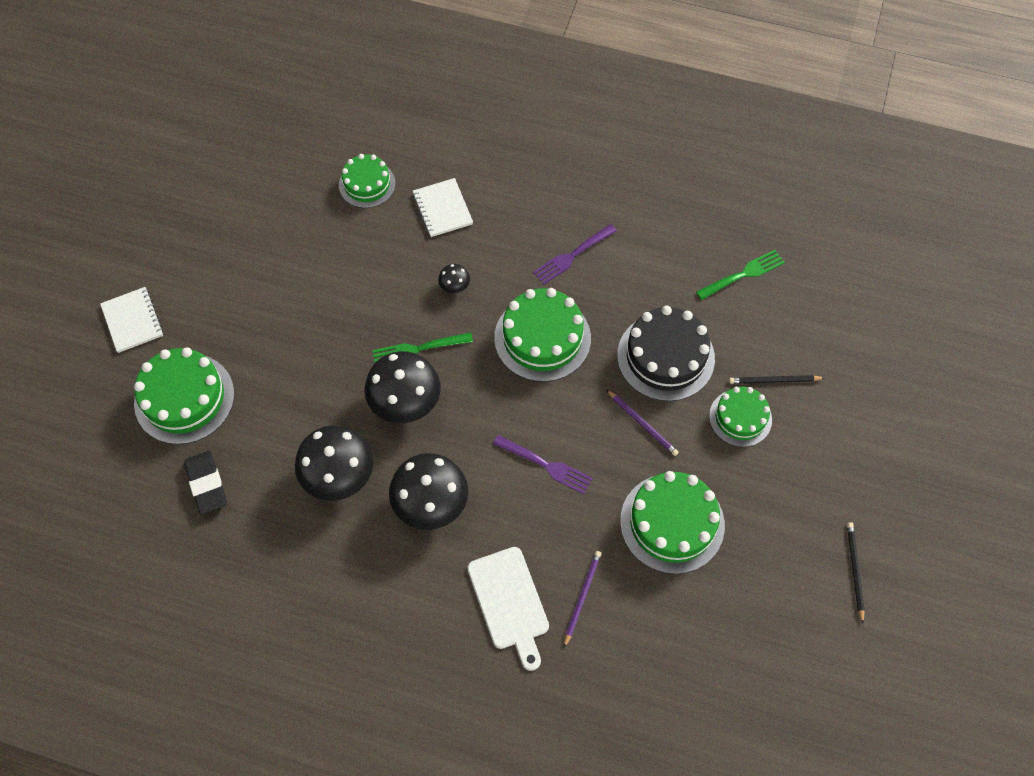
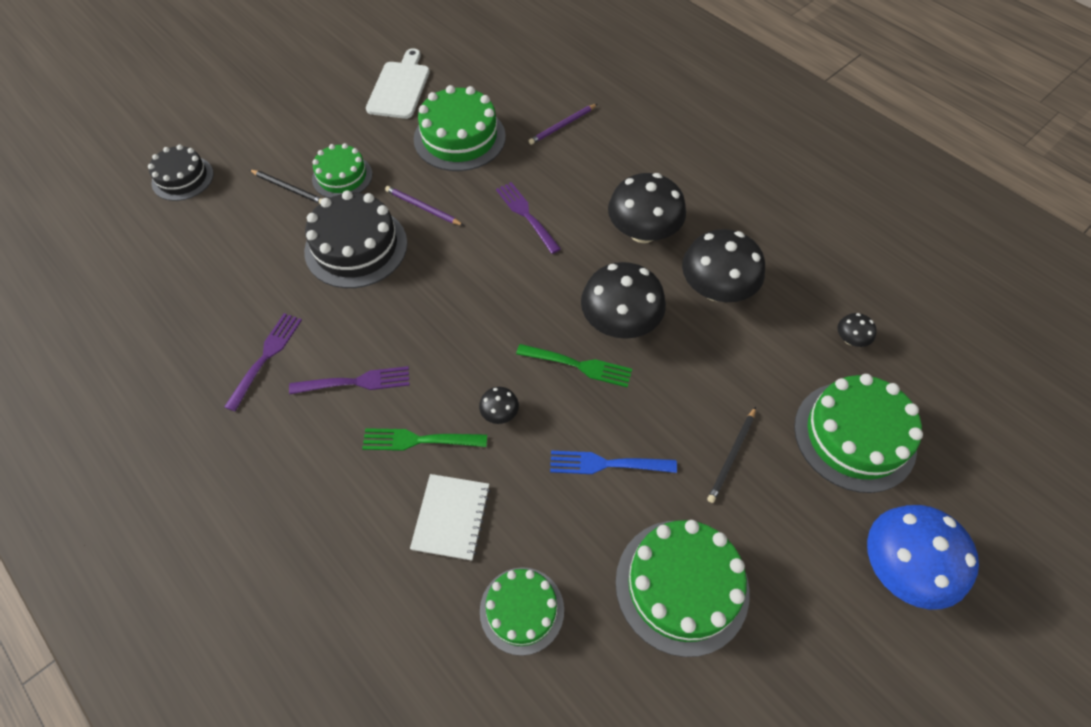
camera: 150 degrees left, 5 degrees down
white notebook [100,287,163,353] -> blue mushroom [867,505,979,610]
black eraser [184,451,227,514] -> black mushroom [837,313,877,347]
white cutting board [467,547,549,671] -> white cutting board moved to [366,48,430,119]
green cake [494,288,591,382] -> green cake moved to [616,520,750,657]
purple pencil [606,389,679,456] -> purple pencil turned 45 degrees counterclockwise [385,186,464,226]
green fork [696,250,785,300] -> green fork moved to [362,428,487,451]
black pencil [847,522,865,623] -> black pencil moved to [707,407,756,503]
none -> black cake [148,145,213,201]
none -> purple fork [224,313,302,411]
none -> blue fork [550,451,677,474]

